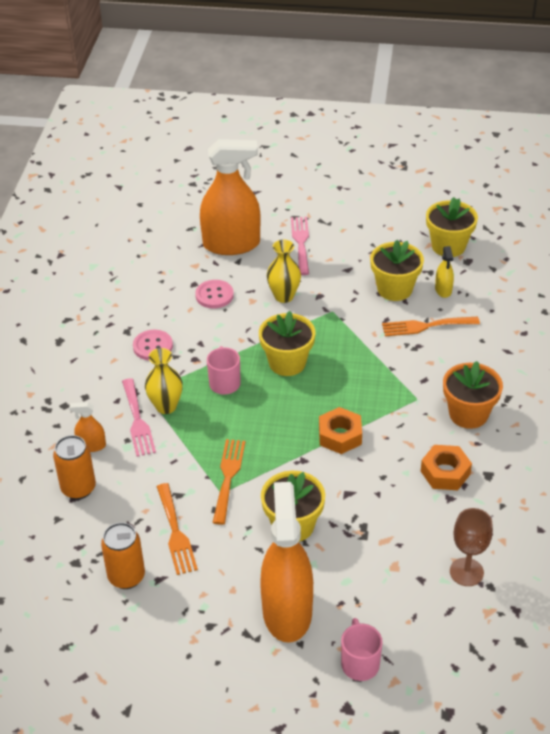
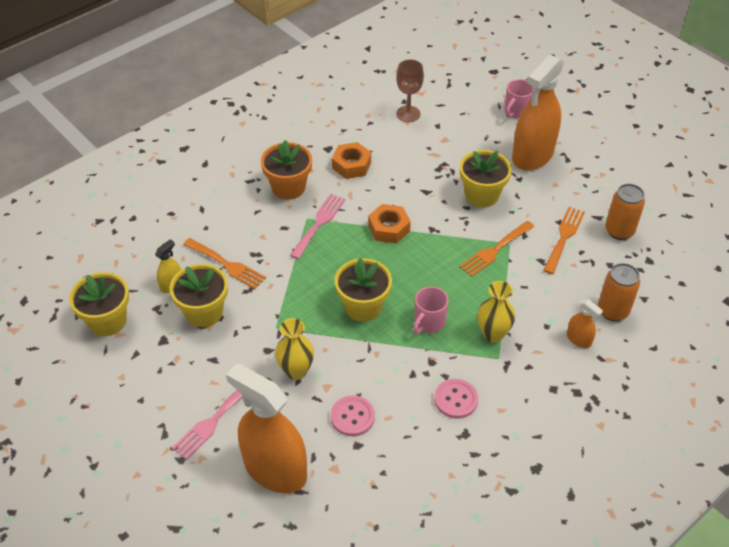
camera: 140 degrees left, 5 degrees up
pink fork [122,378,156,457] -> pink fork moved to [290,194,345,259]

